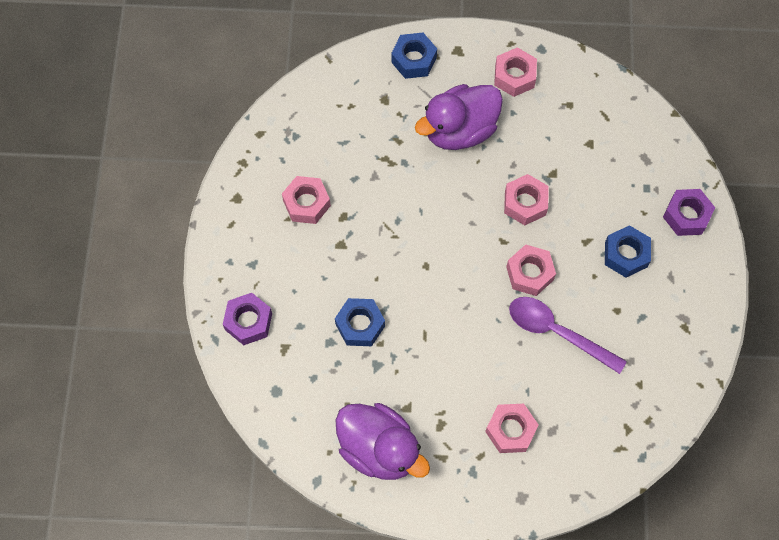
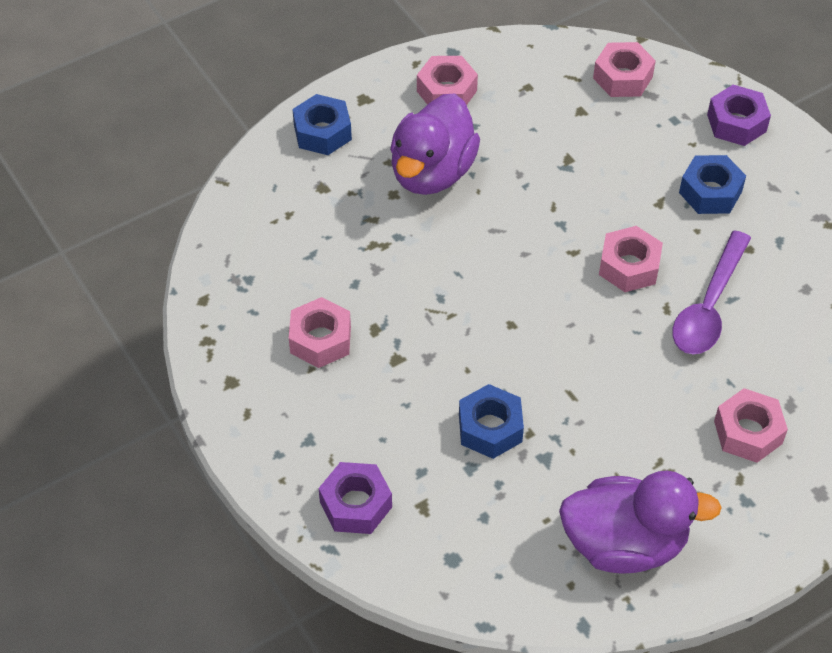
camera: 35 degrees left, 15 degrees down
pink nut [504,174,549,225] -> pink nut moved to [593,42,656,97]
purple spoon [509,297,627,374] -> purple spoon turned 60 degrees counterclockwise [672,230,751,354]

